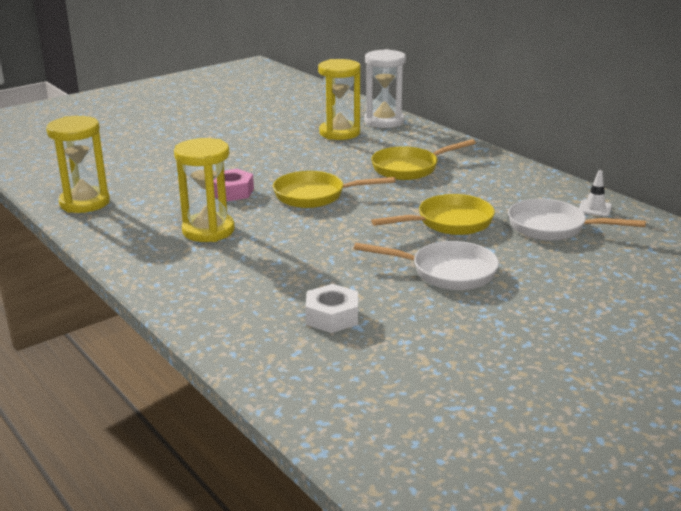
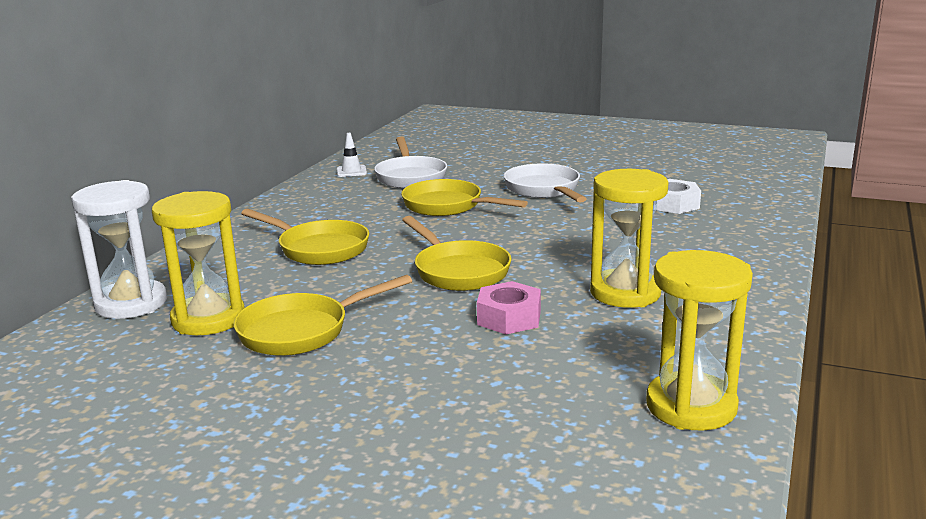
camera: 120 degrees left, 5 degrees down
none -> yellow pan [233,275,412,356]

